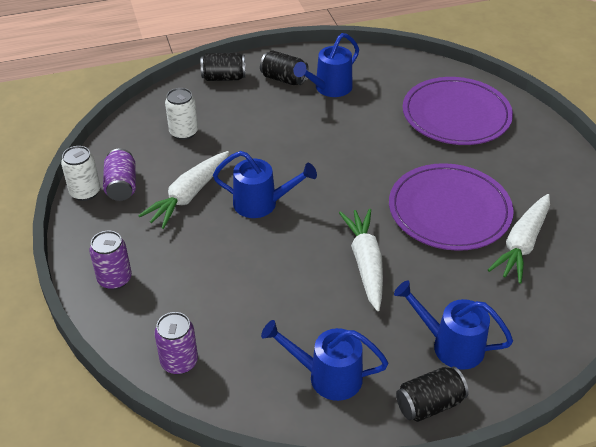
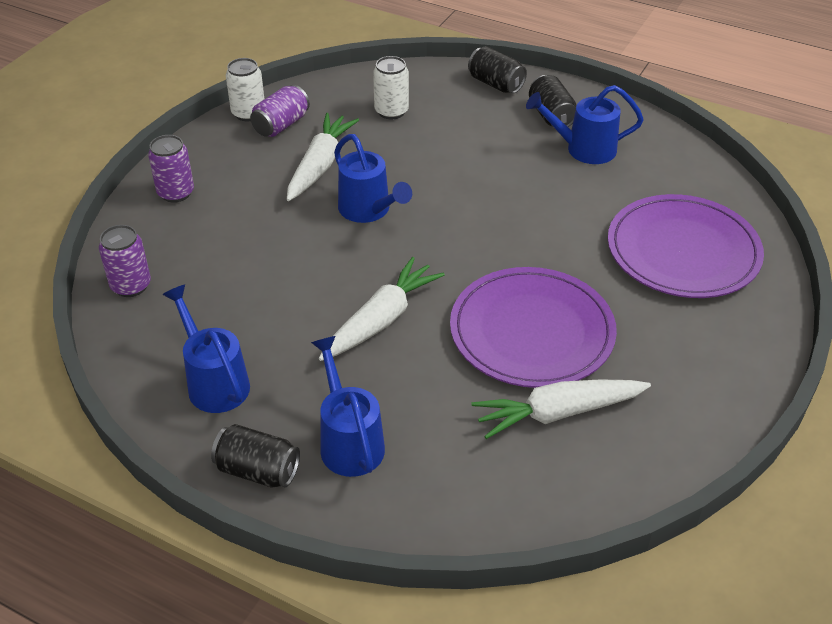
camera: 45 degrees right, 0 degrees up
white carrot [138,151,229,229] -> white carrot turned 120 degrees clockwise [287,113,359,201]

